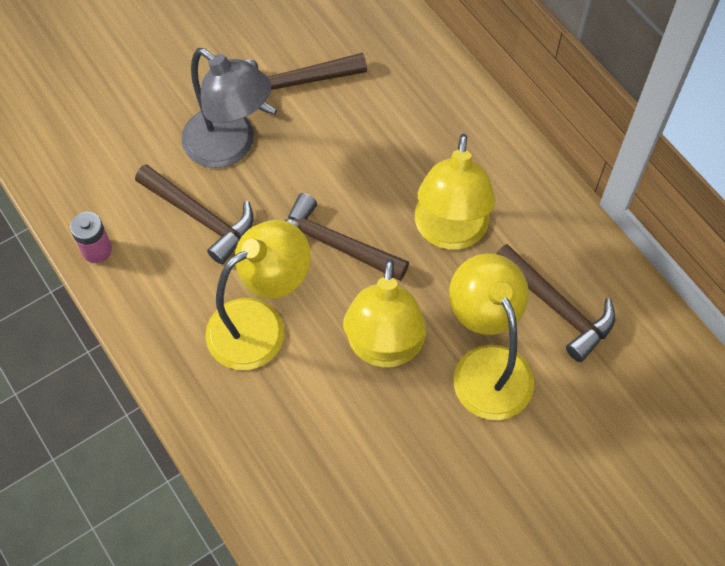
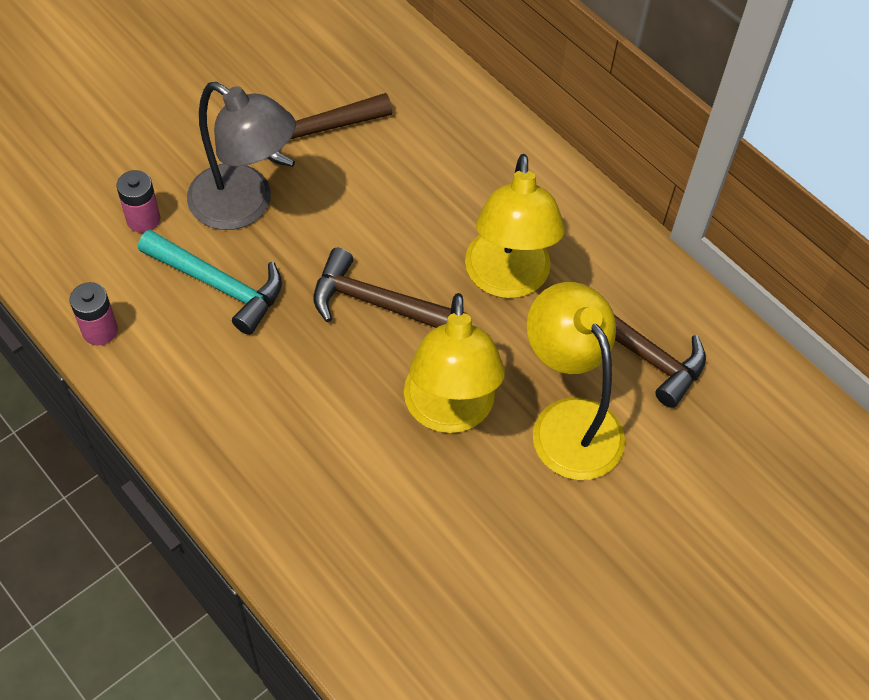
camera: 10 degrees left, 5 degrees down
brown hammer [135,164,254,264] -> turquoise hammer [138,230,282,335]
yellow lamp [205,220,311,370] -> none
none -> pink battery [116,170,160,233]

